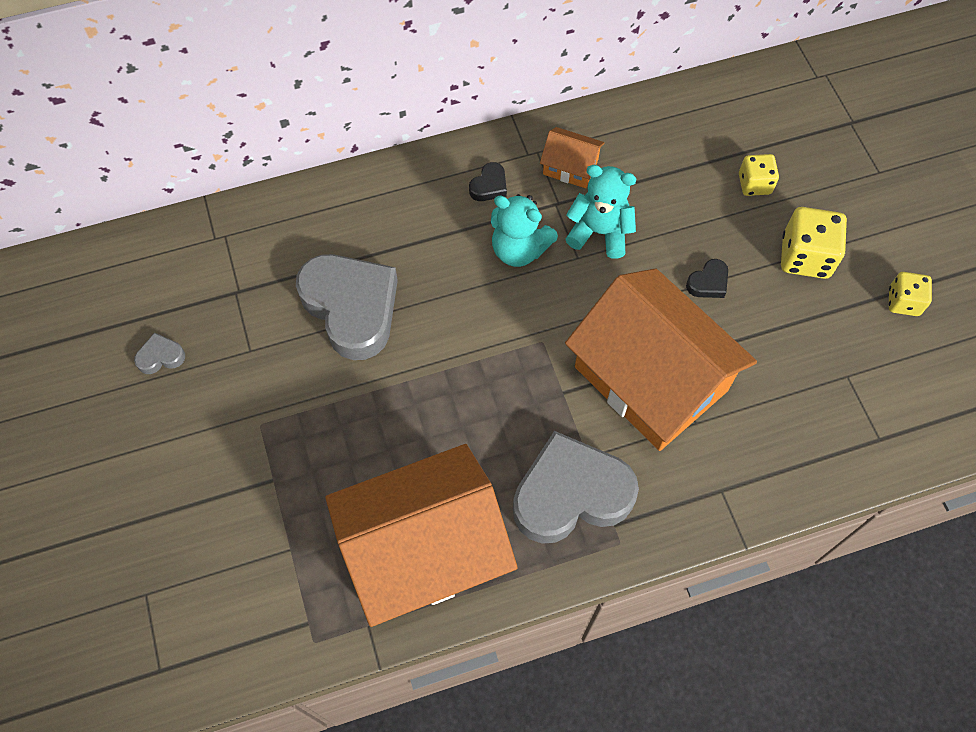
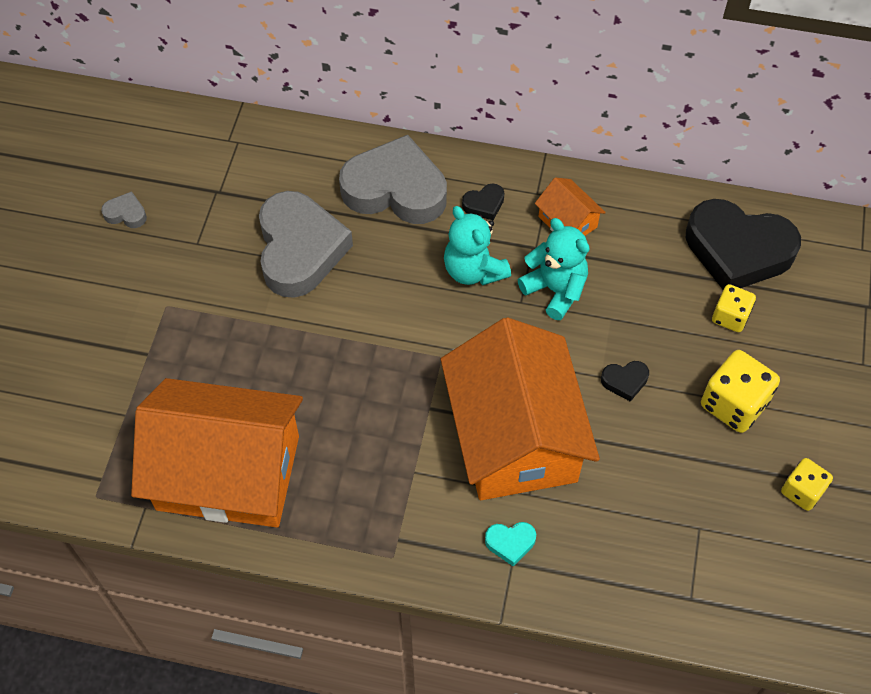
camera: 30 degrees right, 5 degrees down
grey heart [513,431,639,544] -> grey heart moved to [339,135,447,224]
none -> turquoise heart [485,522,536,566]
none -> black heart [686,199,801,289]

